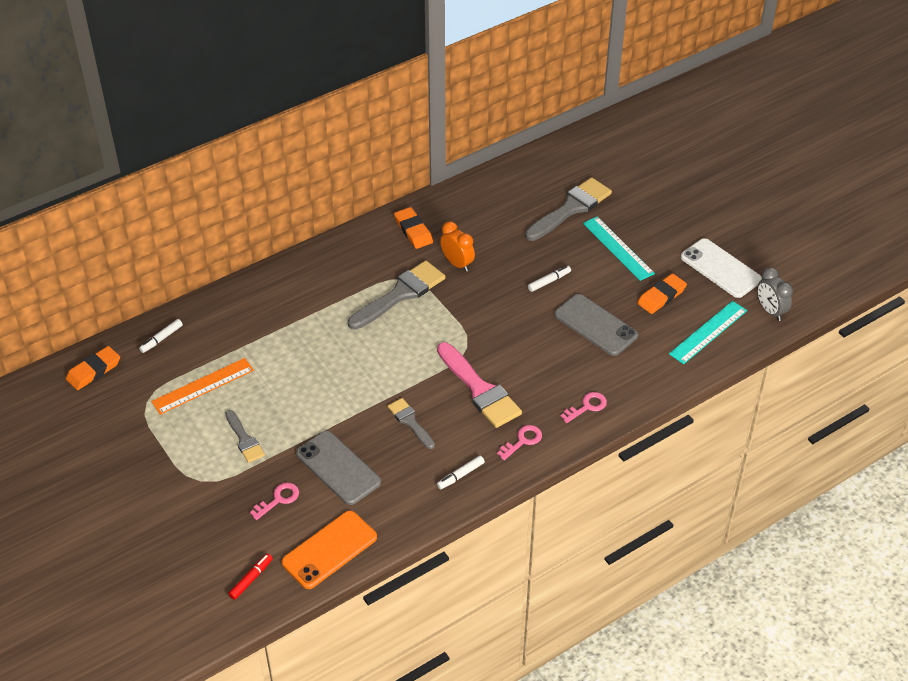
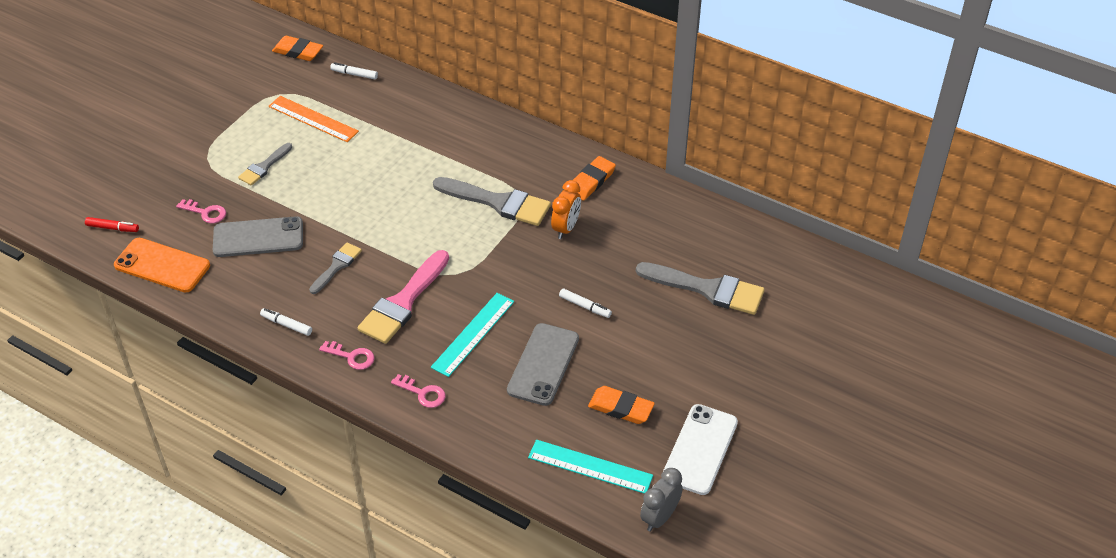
camera: 65 degrees right, 0 degrees up
grey phone [296,431,381,505] -> grey phone turned 60 degrees clockwise [213,216,303,257]
turquoise ruler [583,216,655,281] -> turquoise ruler moved to [431,293,514,377]

